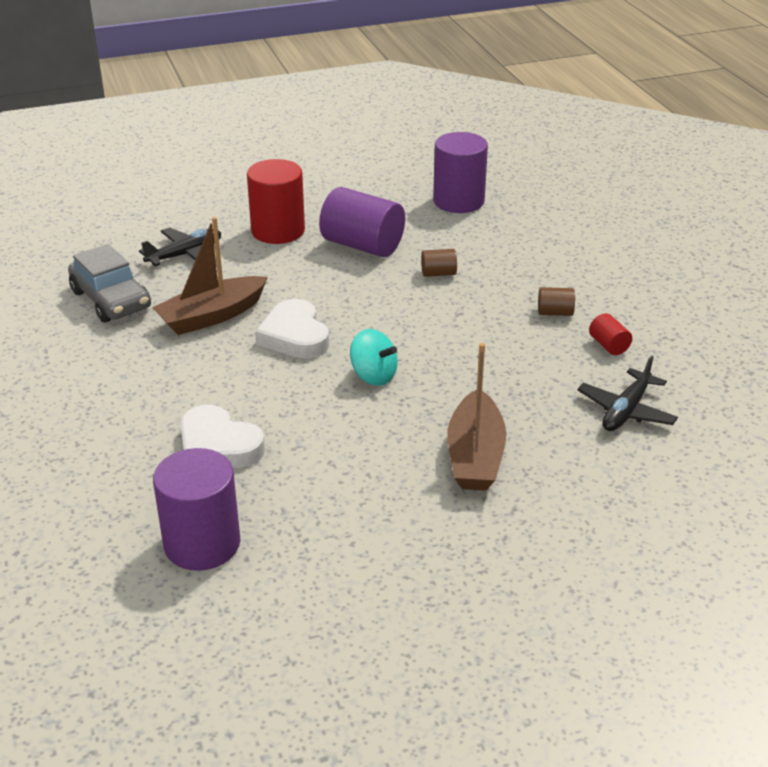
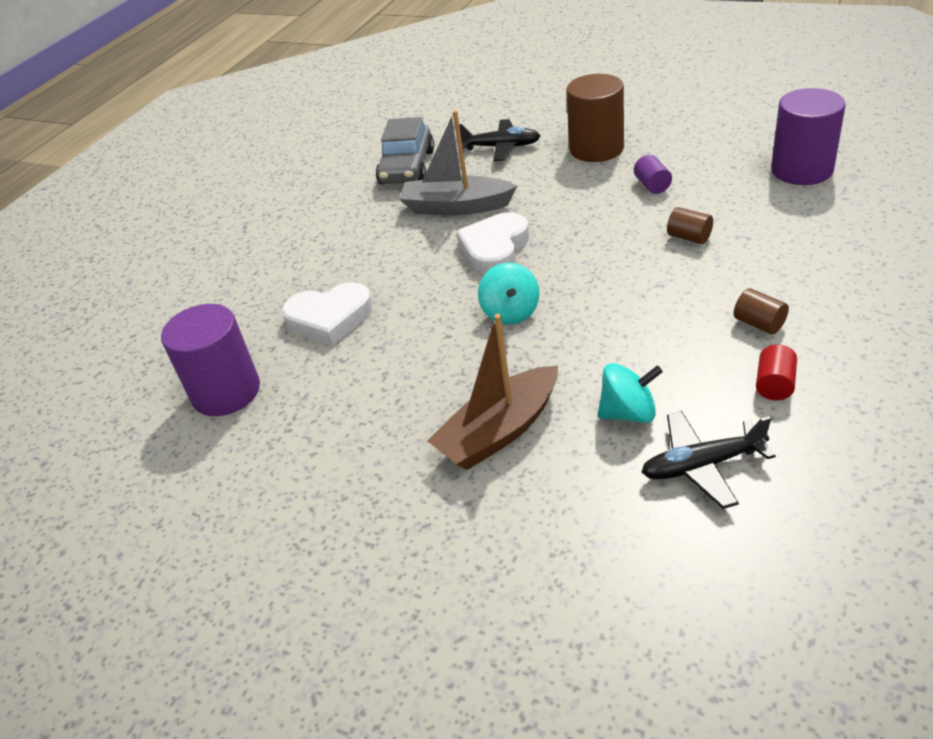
camera: 50 degrees right, 5 degrees up
brown boat [152,217,268,335] -> grey boat [399,110,517,215]
white heart [180,405,265,468] -> white heart turned 90 degrees counterclockwise [282,282,373,345]
red cylinder [247,159,305,244] -> brown cylinder [566,74,624,162]
purple cylinder [319,187,405,257] -> purple cylinder [634,155,672,194], size x0.46
none -> turquoise spinning top [597,363,663,423]

